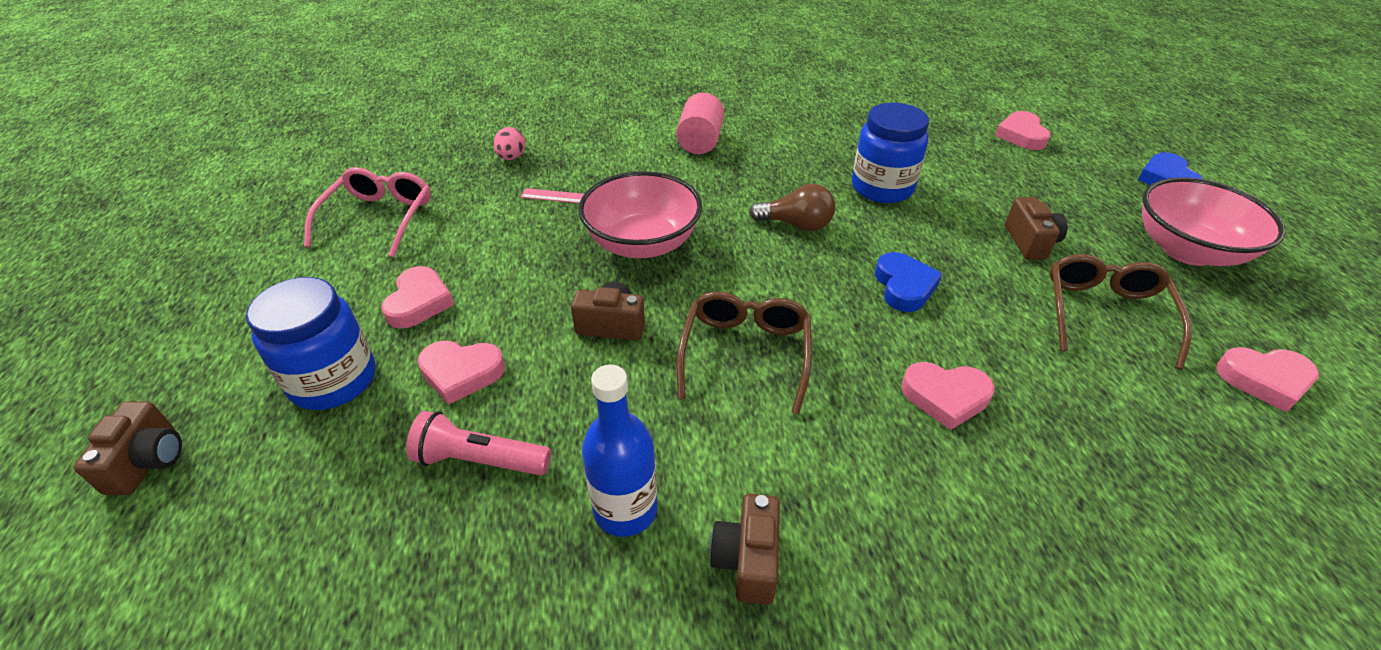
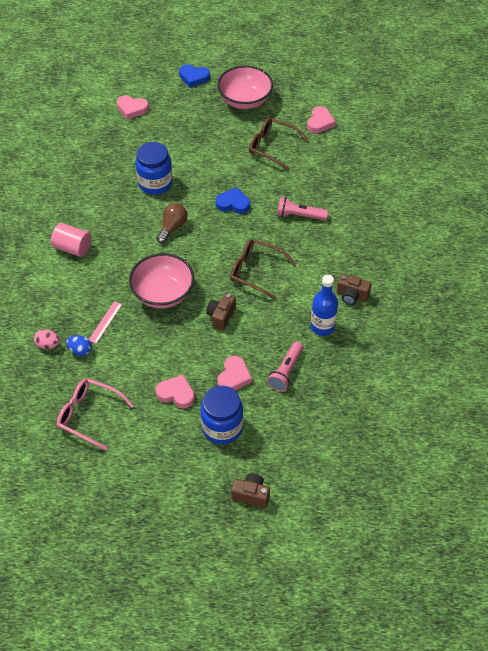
camera: 75 degrees left, 10 degrees up
pink heart [901,362,995,430] -> pink flashlight [277,197,328,220]
brown camera [1005,197,1068,260] -> none
none -> blue egg [66,335,92,356]

